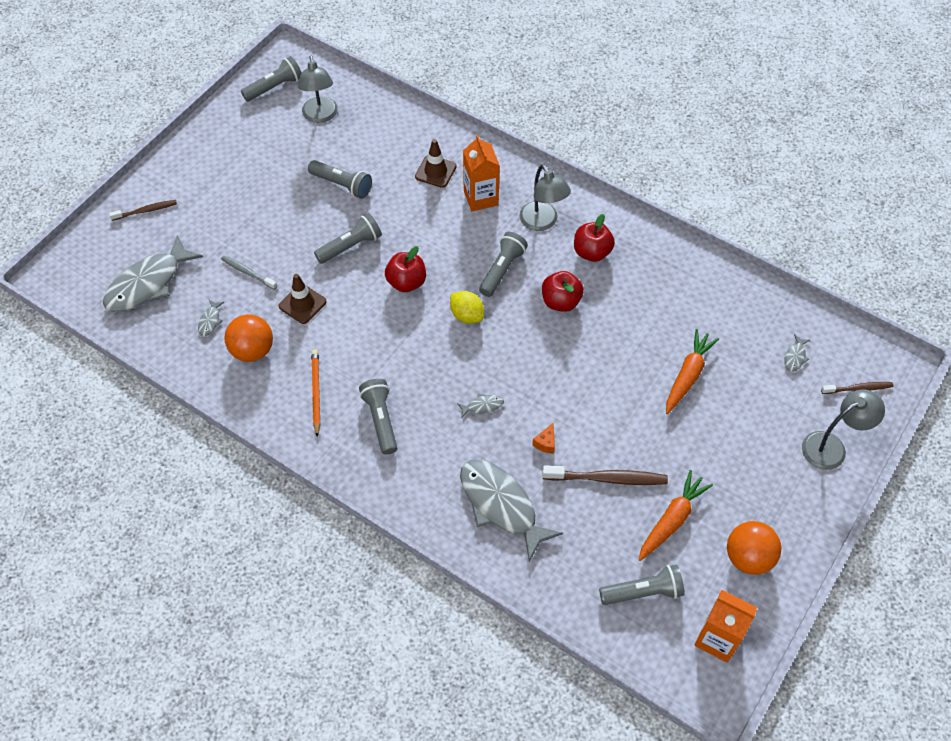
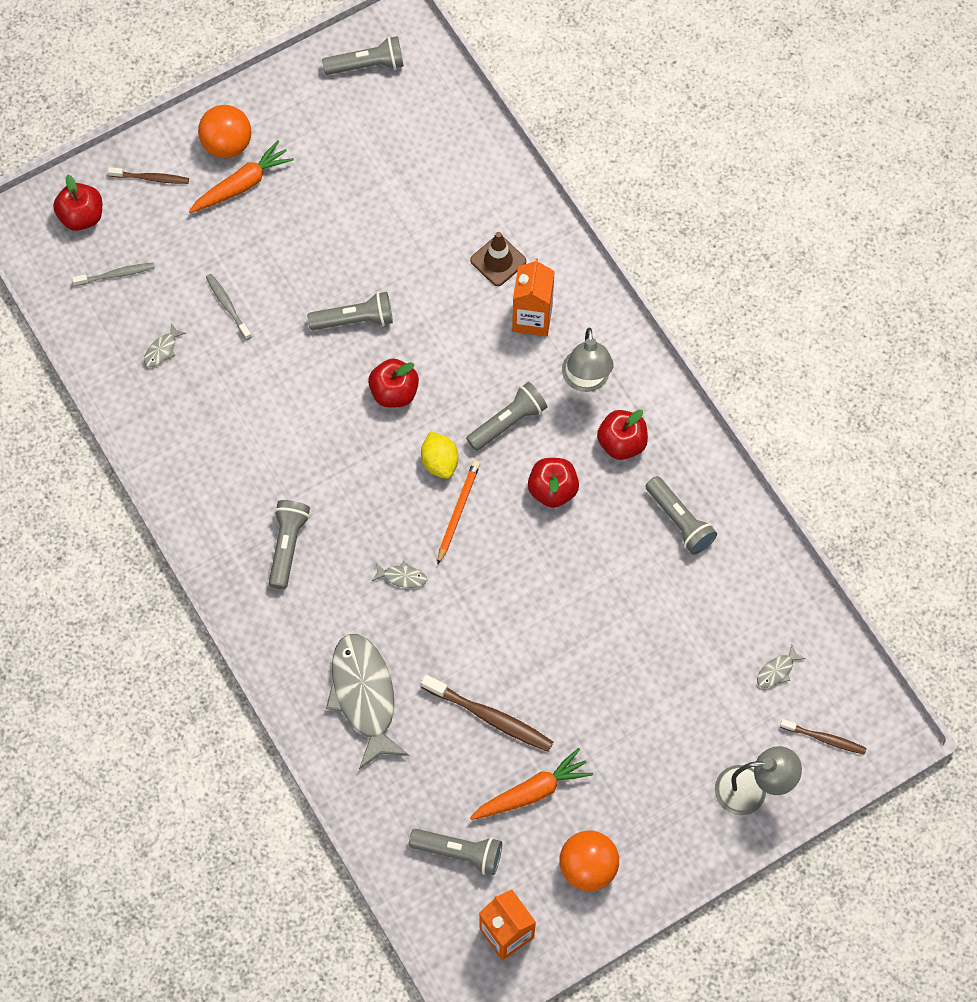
camera: 25 degrees right, 10 degrees up
grey fish [103,235,203,312] -> grey toothbrush [72,262,155,286]
orange ball [224,314,273,362] -> orange ball moved to [198,105,252,158]
brown traffic cone [279,274,327,324] -> none
grey lamp [298,56,338,123] -> none
grey flashlight [308,160,372,199] -> grey flashlight moved to [645,476,717,555]
orange pencil [311,349,321,437] -> orange pencil moved to [437,460,480,565]
orange cheese [532,423,555,454] -> none
orange carrot [666,329,719,414] -> orange carrot moved to [189,140,294,213]
none -> red apple [53,175,102,231]

